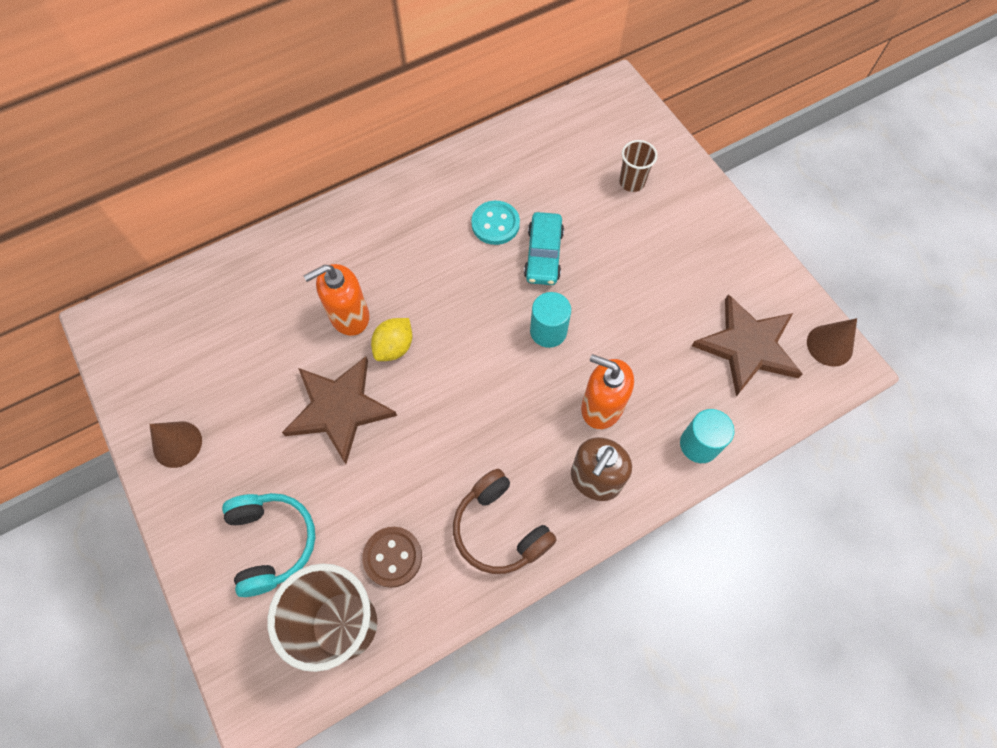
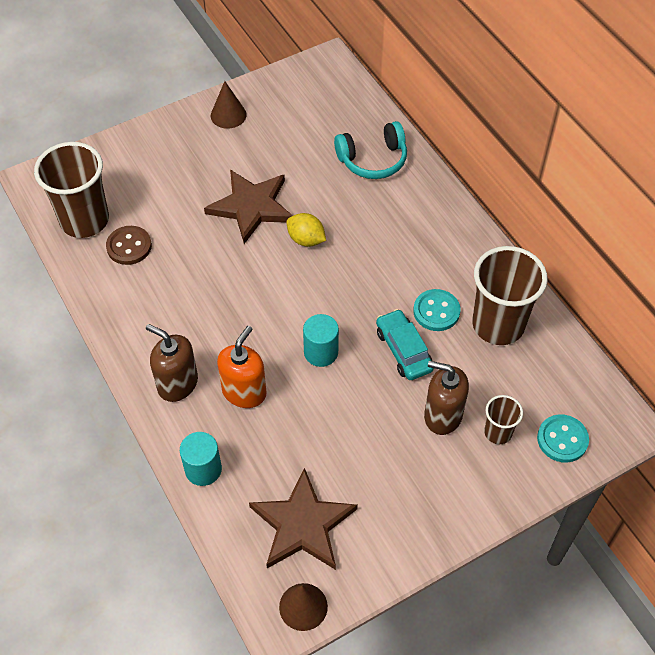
camera: 90 degrees right, 10 degrees down
turquoise headphones [222,493,315,597] -> turquoise headphones moved to [334,121,407,179]
orange soap dispenser [304,264,369,336] -> none
brown headphones [453,469,557,574] -> none
turquoise car [524,212,564,285] -> turquoise car turned 60 degrees clockwise [376,309,434,380]
none -> brown soap dispenser [424,361,469,435]
none -> brown cup [472,246,548,345]
none -> turquoise button [537,414,589,463]

